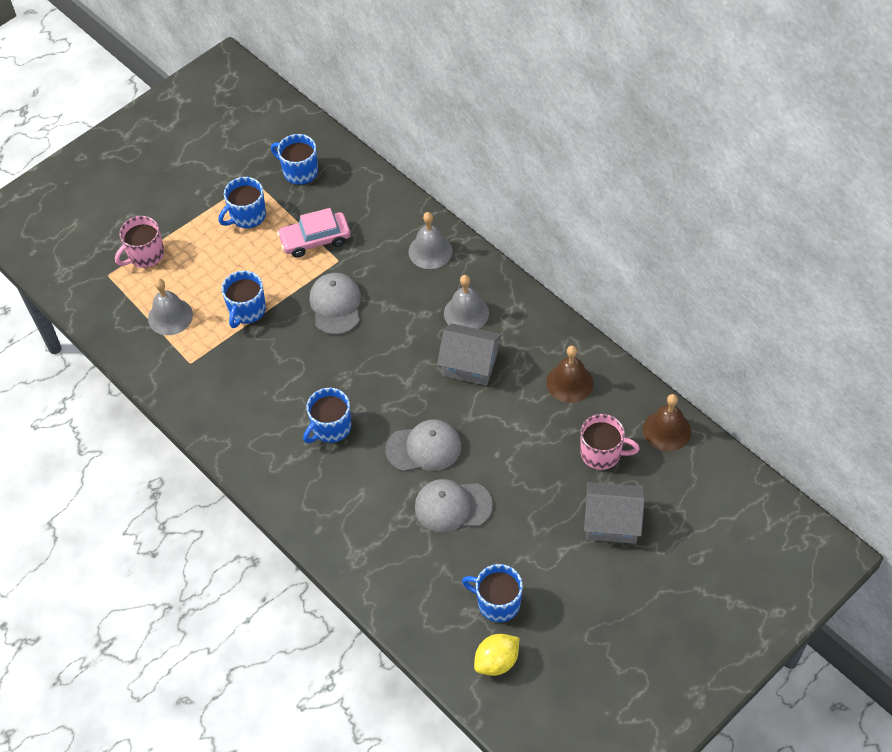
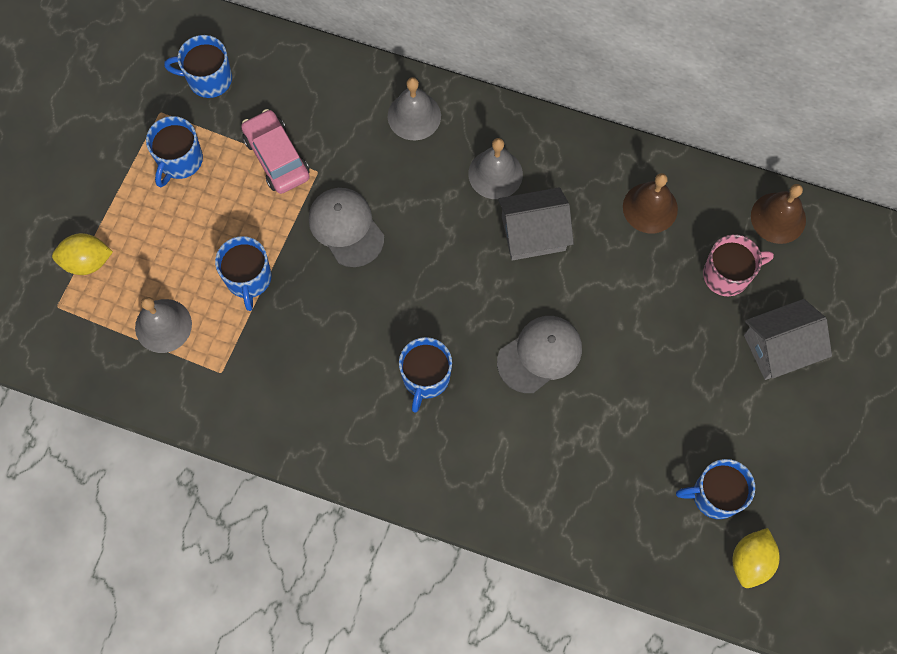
camera: 30 degrees left, 15 degrees up
pink mug [115,216,164,268] -> yellow lemon [52,233,113,275]
pink car [277,208,350,258] -> pink car turned 105 degrees clockwise [241,109,310,194]
grey cap [415,479,493,532] -> none

